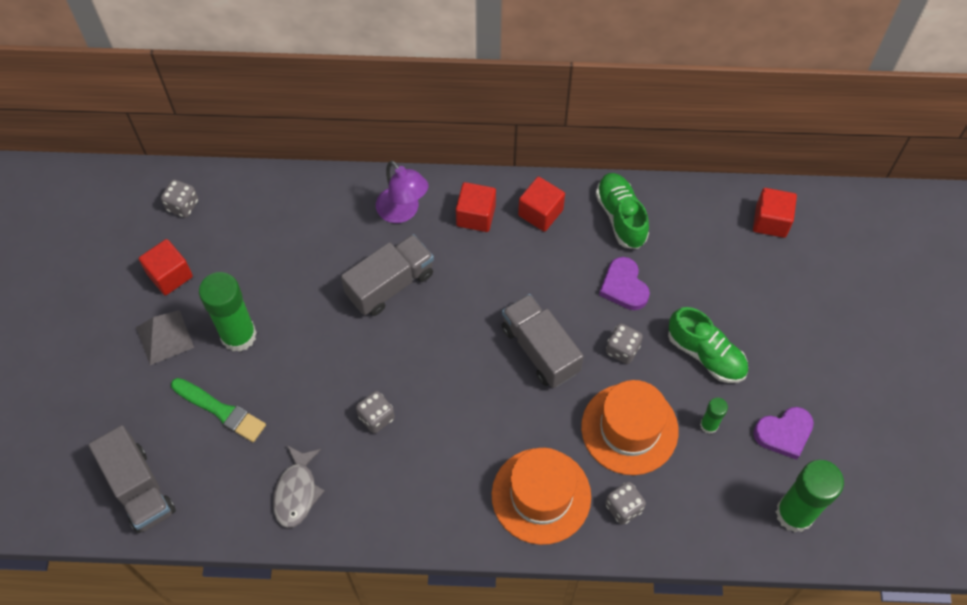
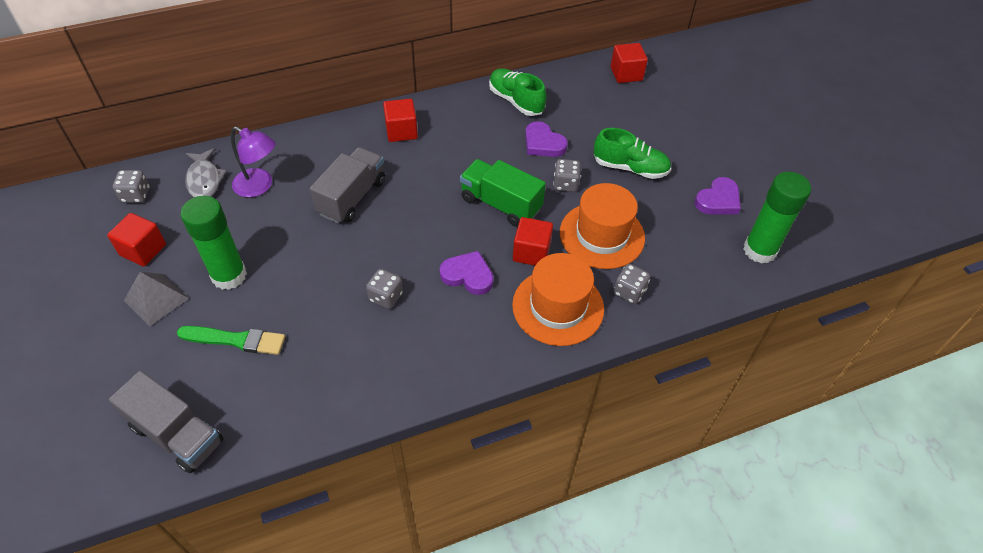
camera: 25 degrees left, 10 degrees down
grey fish [273,445,325,528] -> grey fish moved to [185,148,227,197]
purple lamp [376,161,429,223] -> purple lamp moved to [231,127,275,197]
grey truck [502,294,584,388] -> green truck [460,159,546,227]
red cube [518,177,565,232] -> red cube moved to [513,217,553,266]
green glue stick [700,398,728,434] -> none
none -> purple heart [439,251,494,295]

